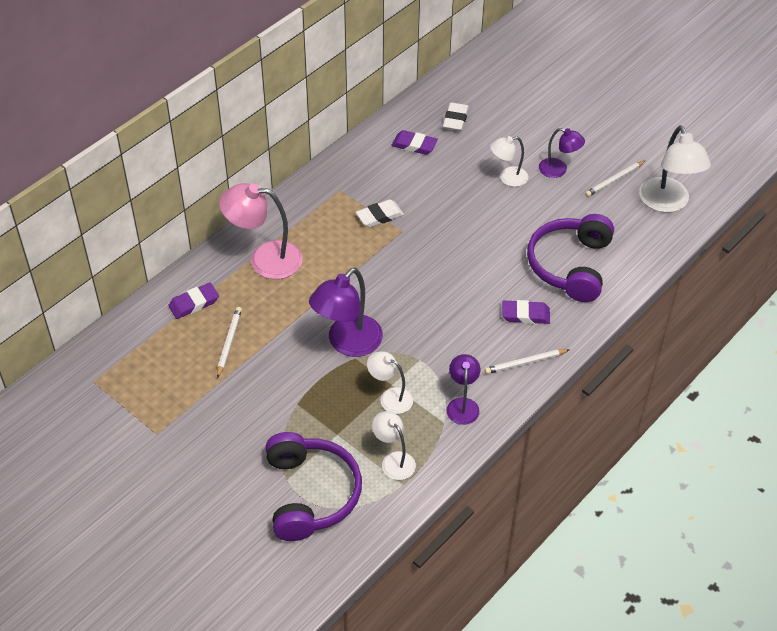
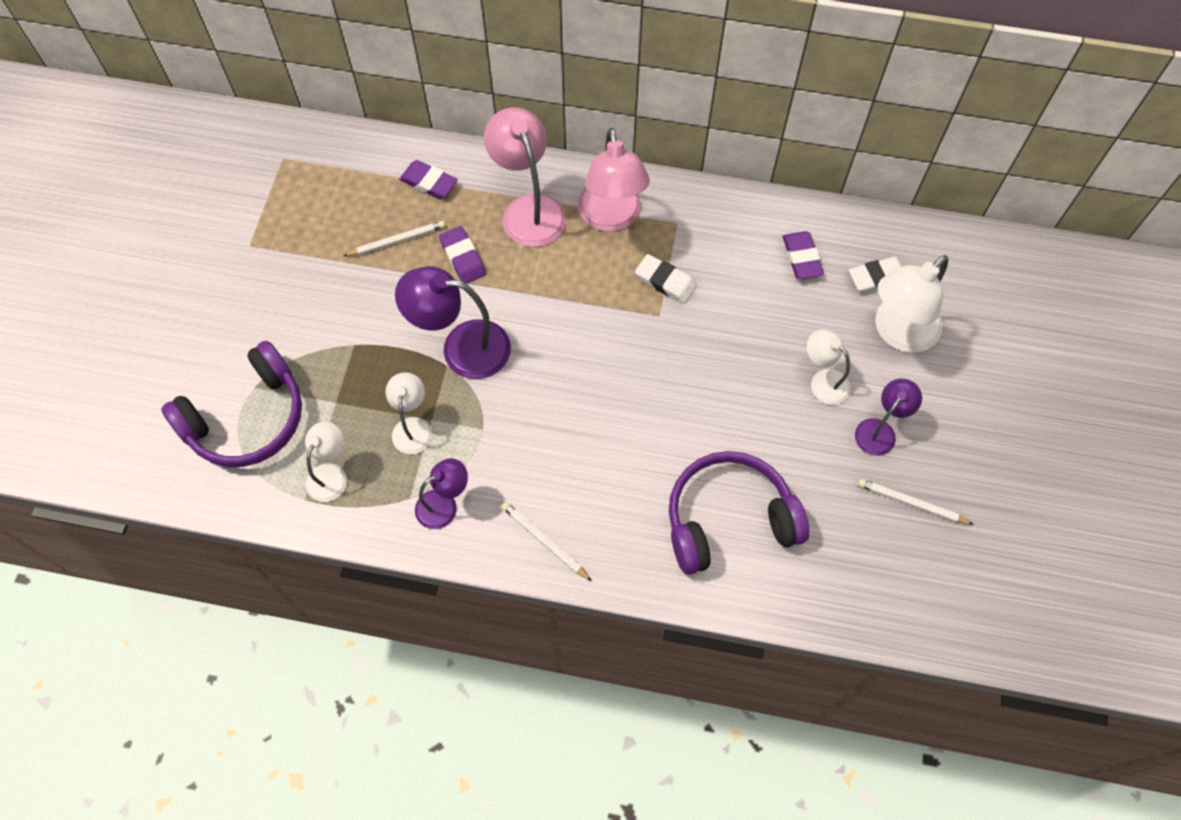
camera: 60 degrees right, 15 degrees up
purple eraser [502,300,550,324] -> purple eraser moved to [439,226,486,284]
purple lamp [539,128,585,178] -> purple lamp turned 135 degrees counterclockwise [855,379,922,456]
white lamp [639,125,711,212] -> white lamp moved to [875,255,949,353]
none -> pink lamp [578,128,650,232]

